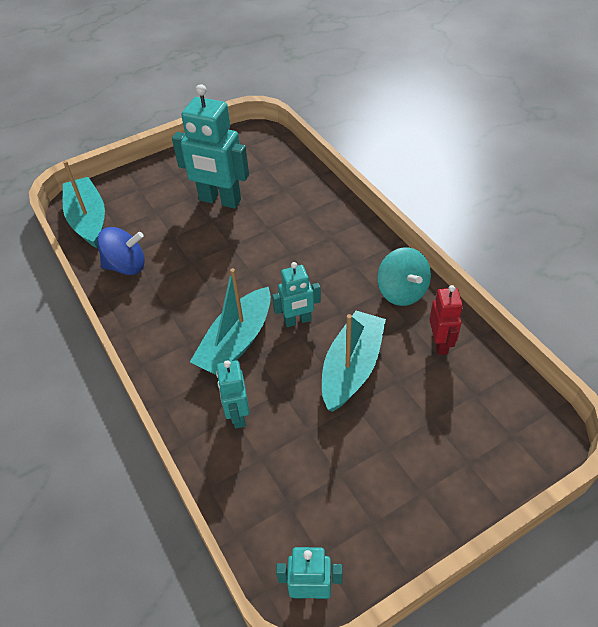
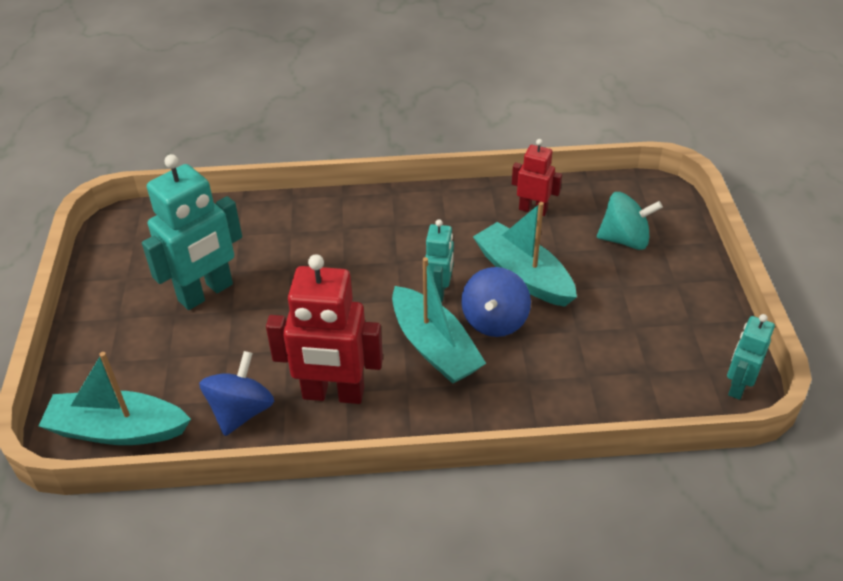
camera: 65 degrees left, 5 degrees down
turquoise robot [216,360,250,428] -> none
turquoise spinning top [377,247,431,306] -> turquoise spinning top moved to [597,192,663,250]
none -> red robot [266,254,383,404]
none -> blue spinning top [461,267,531,337]

